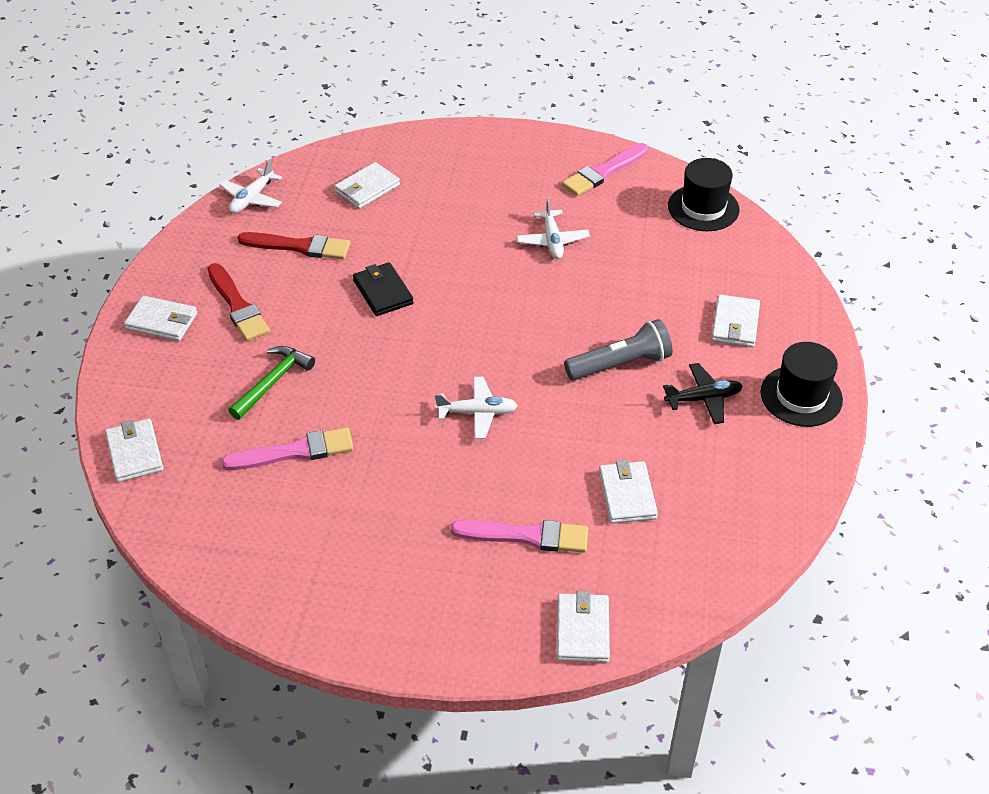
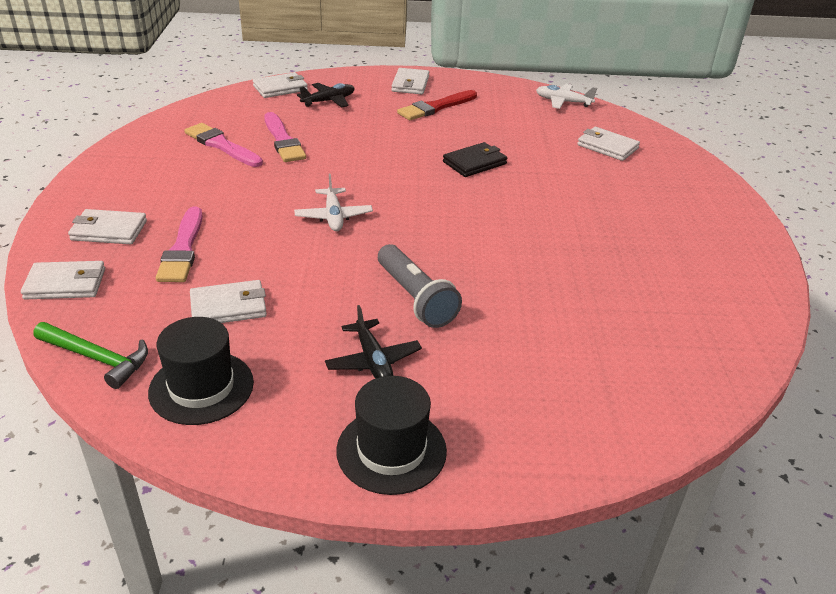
camera: 80 degrees right, 10 degrees down
green hammer [228,346,315,420] -> green hammer moved to [34,322,148,389]
red brush [238,232,350,259] -> none
white plane [516,197,590,259] -> none
pink brush [562,143,649,196] -> pink brush moved to [184,123,263,167]
black hat [668,158,739,231] -> black hat moved to [148,317,254,425]
white wallet [711,295,760,347] -> white wallet moved to [68,209,147,244]
none -> black plane [297,83,355,108]

